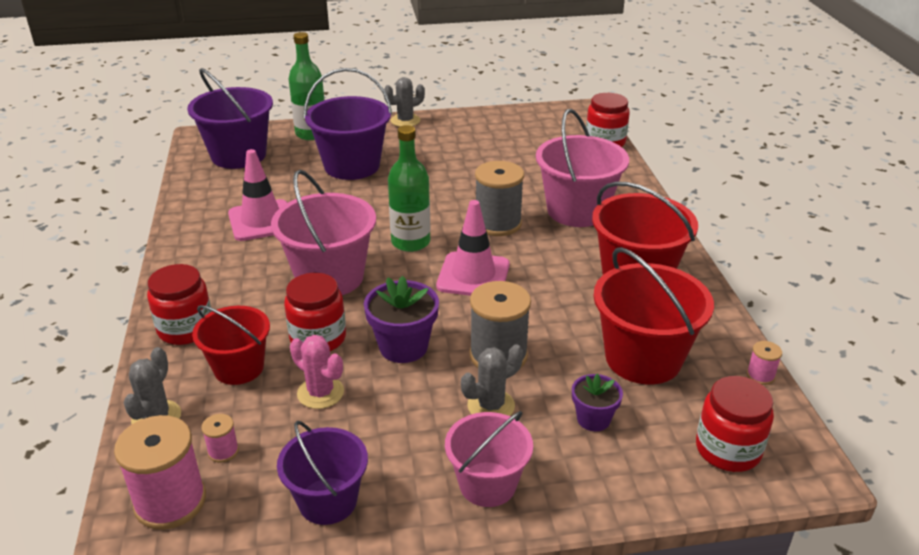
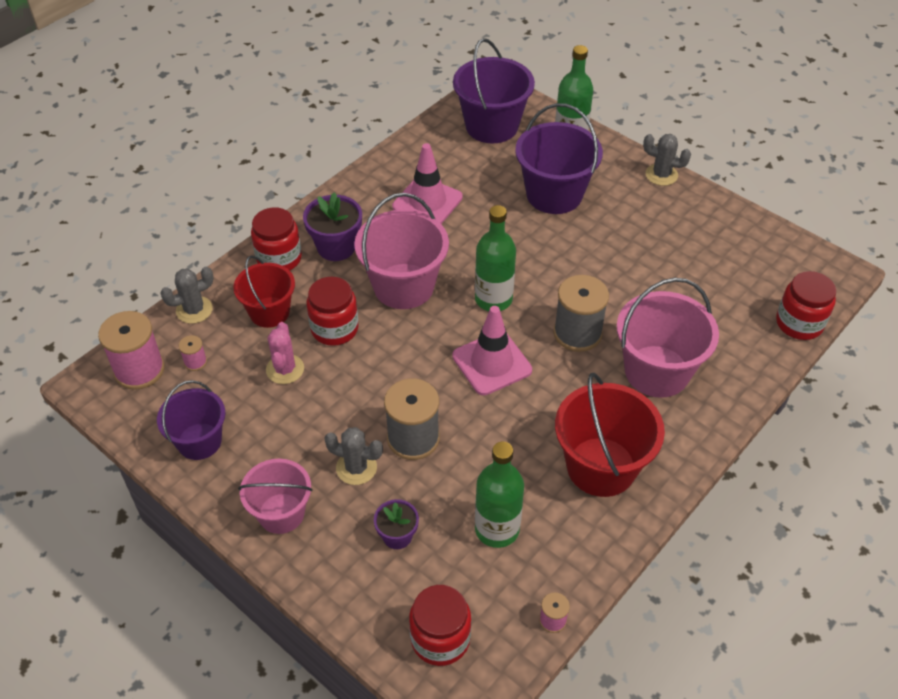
camera: 50 degrees right, 15 degrees up
purple flower pot [364,276,439,363] -> purple flower pot moved to [303,193,362,261]
red bucket [593,247,714,384] -> green bottle [475,442,524,548]

